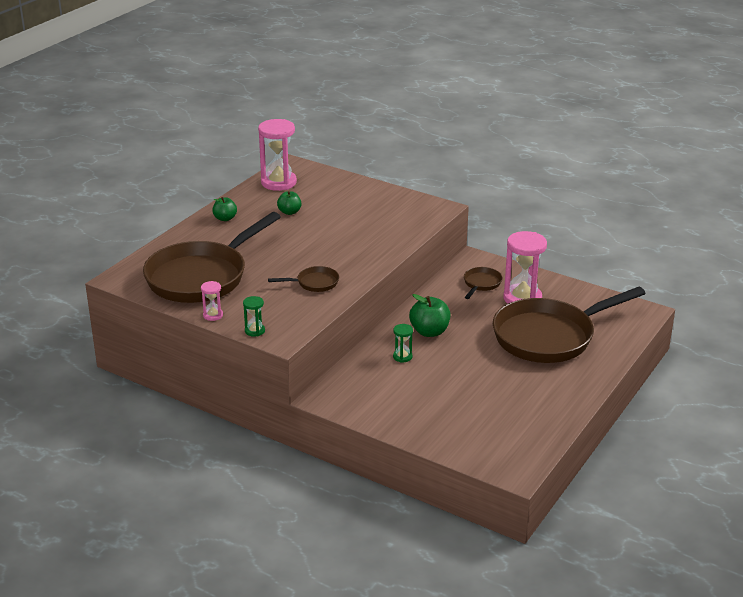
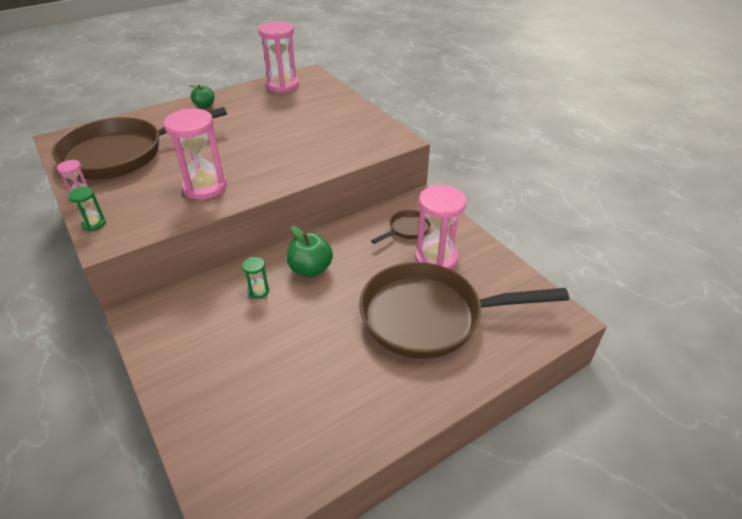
camera: 25 degrees right, 10 degrees up
brown pan [268,266,339,292] -> pink hourglass [164,109,227,200]
green apple [277,191,301,215] -> none

